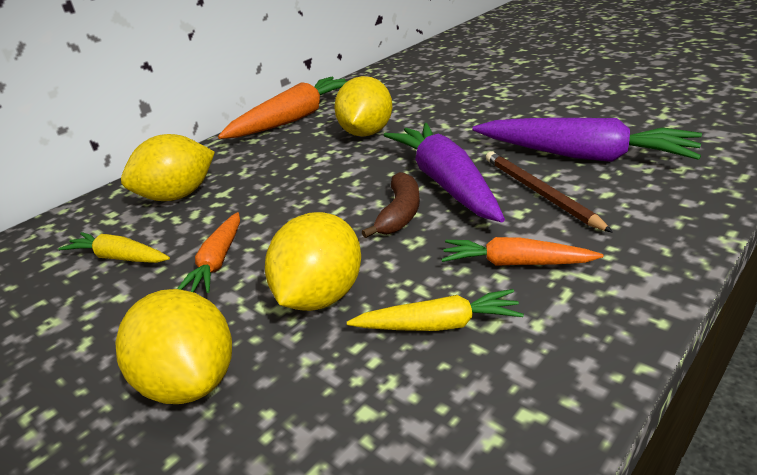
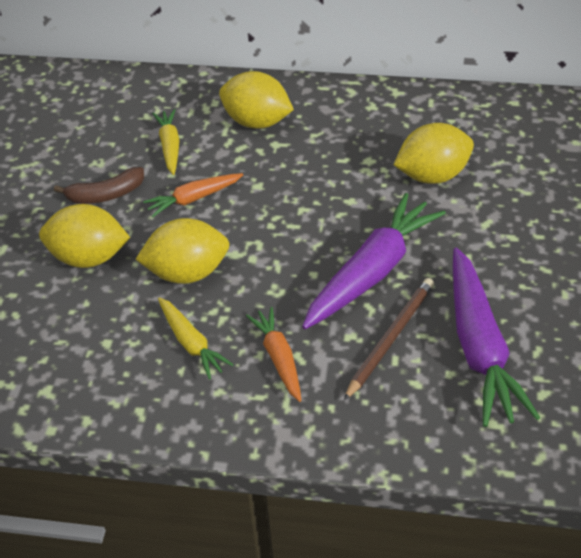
camera: 55 degrees right, 15 degrees up
yellow lemon [115,289,232,404] -> yellow lemon turned 75 degrees clockwise [39,204,130,268]
orange carrot [218,77,347,139] -> none
brown banana [361,172,420,238] -> brown banana moved to [54,167,144,204]

